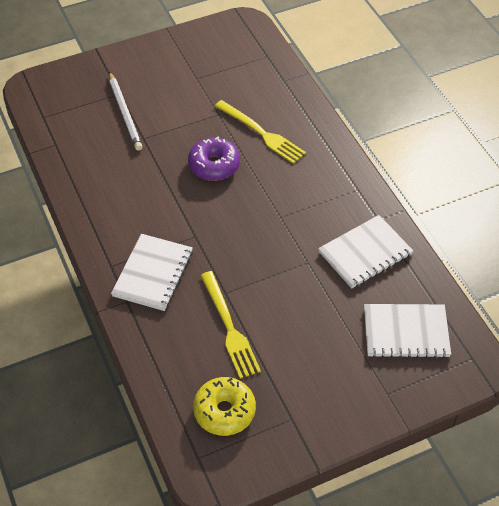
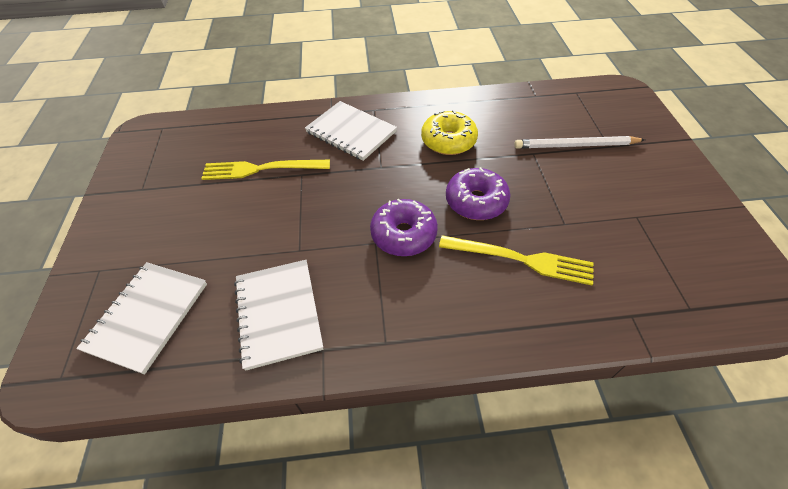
camera: 110 degrees right, 0 degrees up
yellow donut [193,377,256,436] -> yellow donut moved to [421,110,478,155]
yellow fork [215,100,306,164] -> yellow fork turned 135 degrees counterclockwise [439,235,594,285]
none -> purple donut [370,199,438,256]

